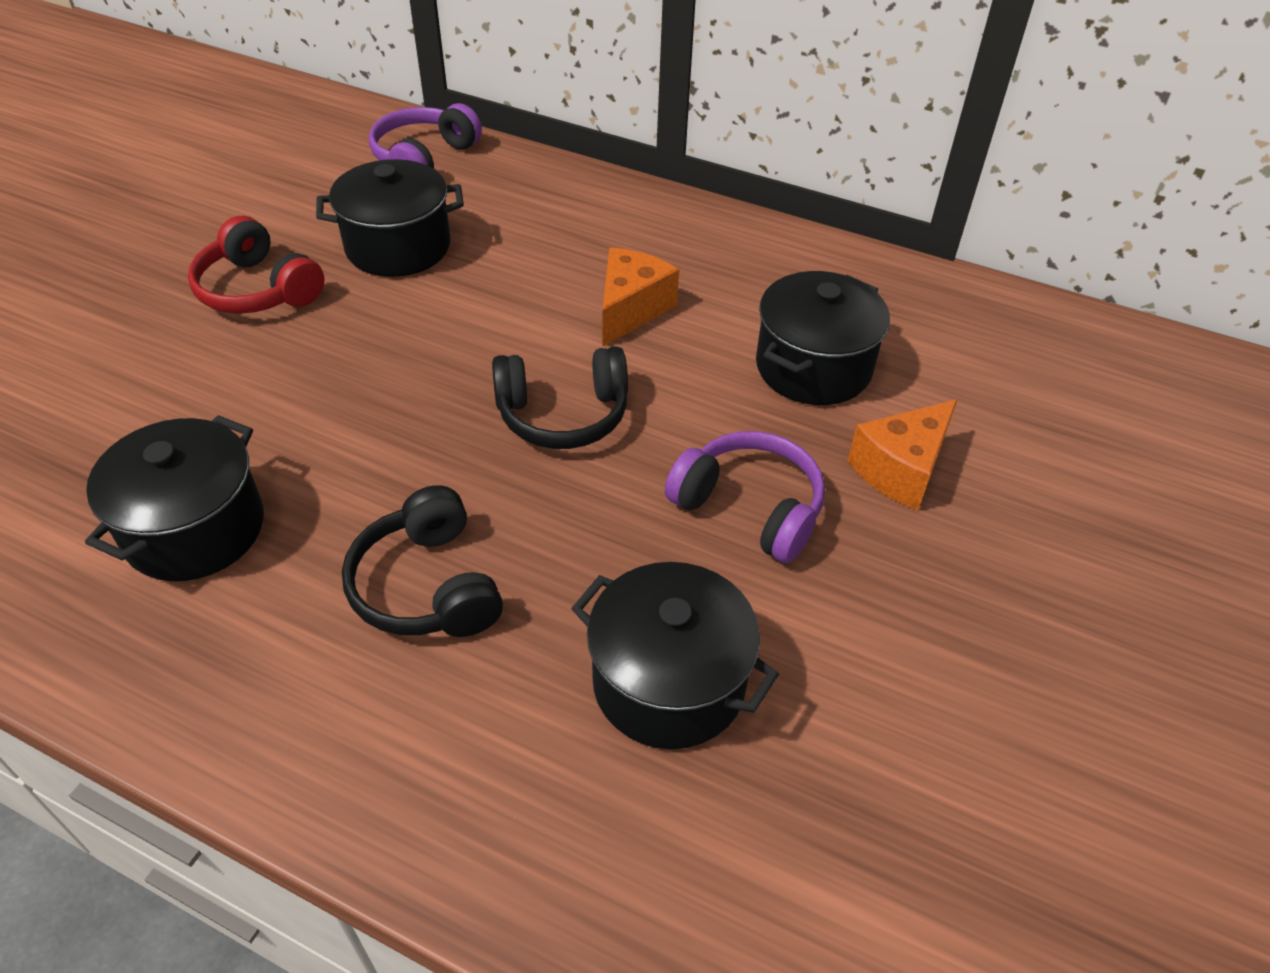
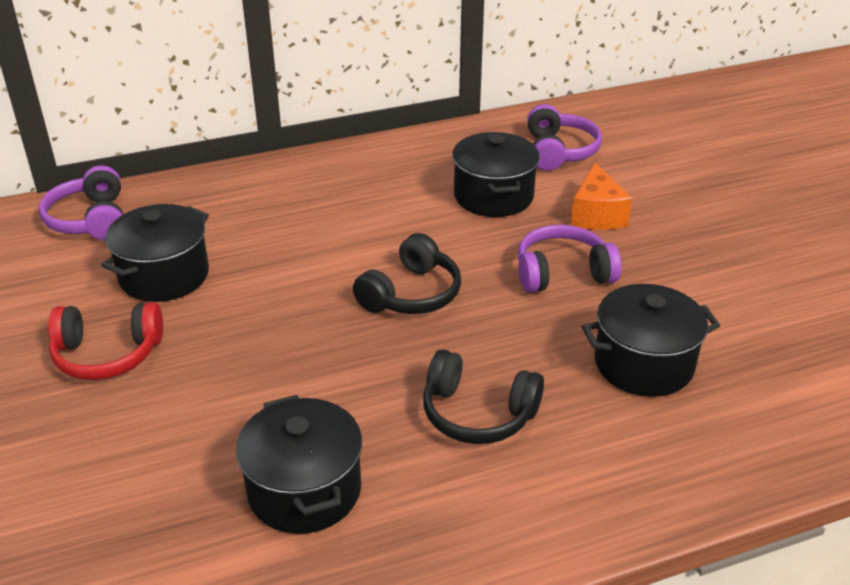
camera: 45 degrees left, 10 degrees down
orange cheese [602,248,679,346] -> none
none -> purple headphones [527,104,602,171]

